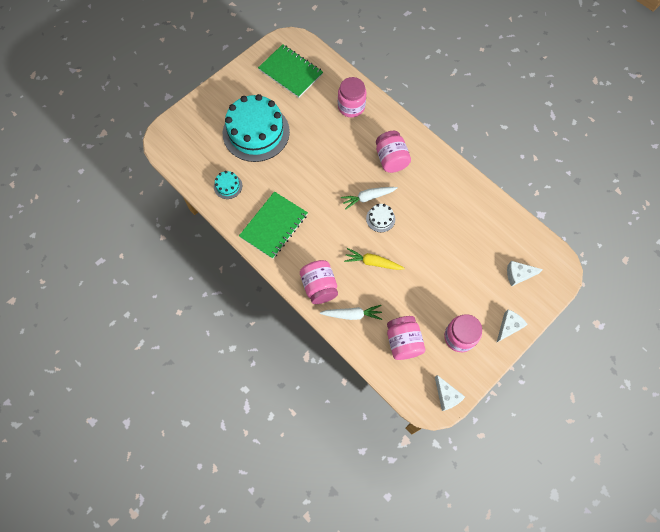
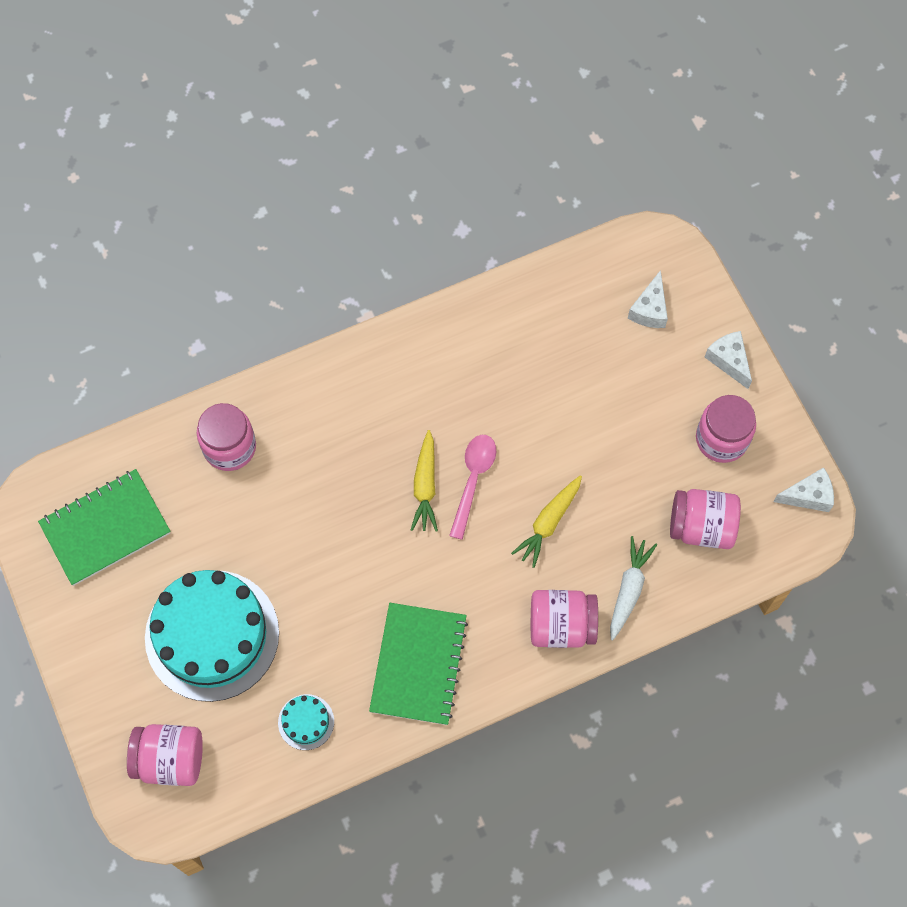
camera: 70 degrees left, 0 degrees up
green notebook [239,192,308,259] -> green notebook turned 45 degrees clockwise [369,603,468,725]
white carrot [341,187,398,210] -> yellow carrot [411,430,438,532]
white cake [366,204,395,232] -> pink spoon [449,435,496,540]
pink jar [376,131,411,173] -> pink jar moved to [127,724,203,786]

